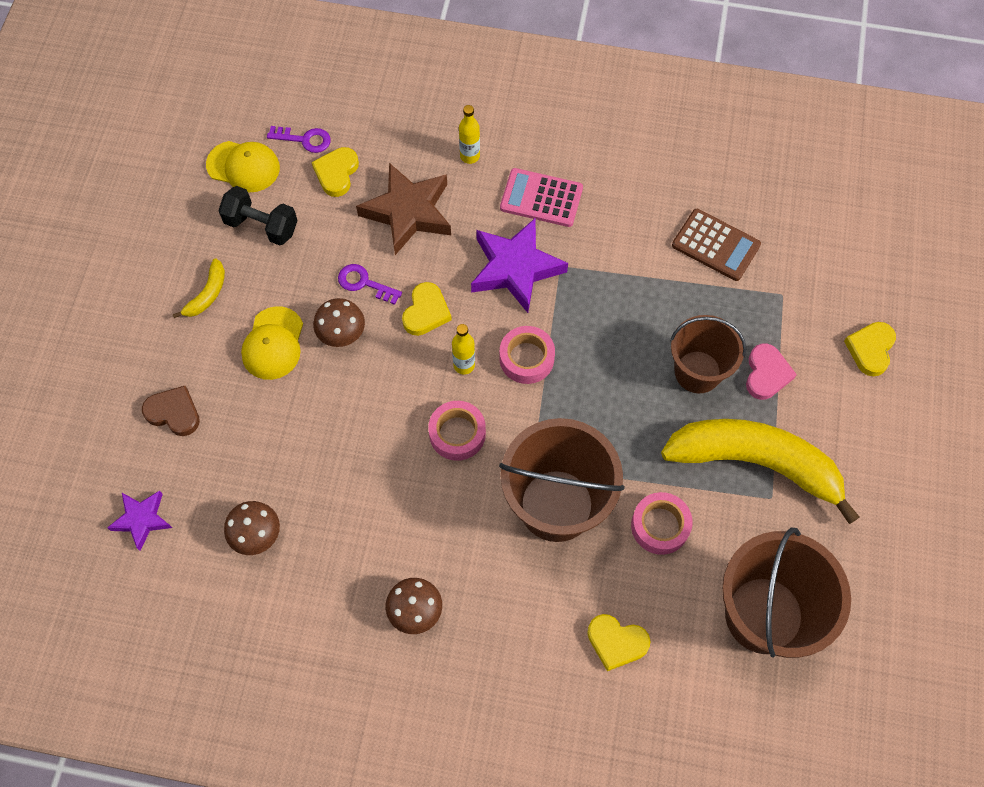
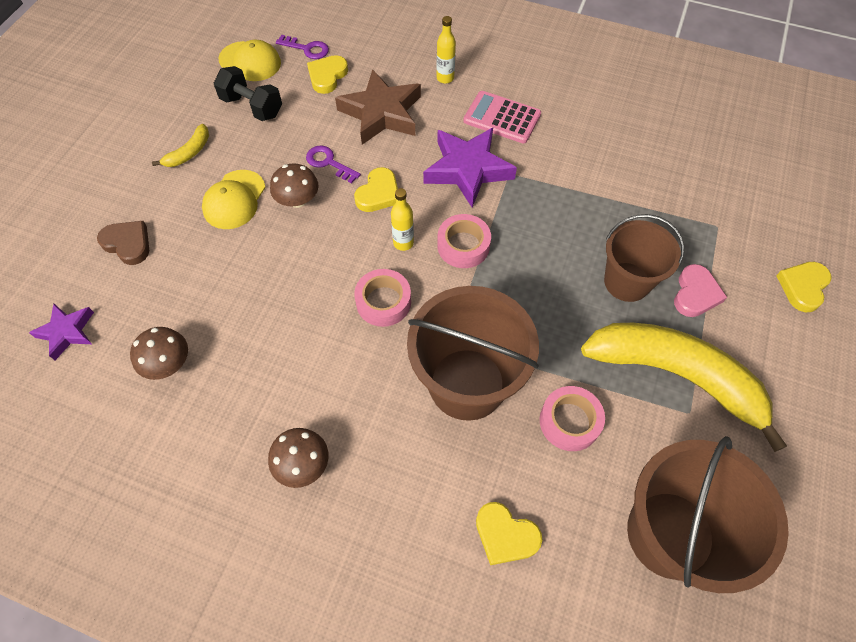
camera: 10 degrees right, 5 degrees down
brown calculator [672,209,761,281] -> none

